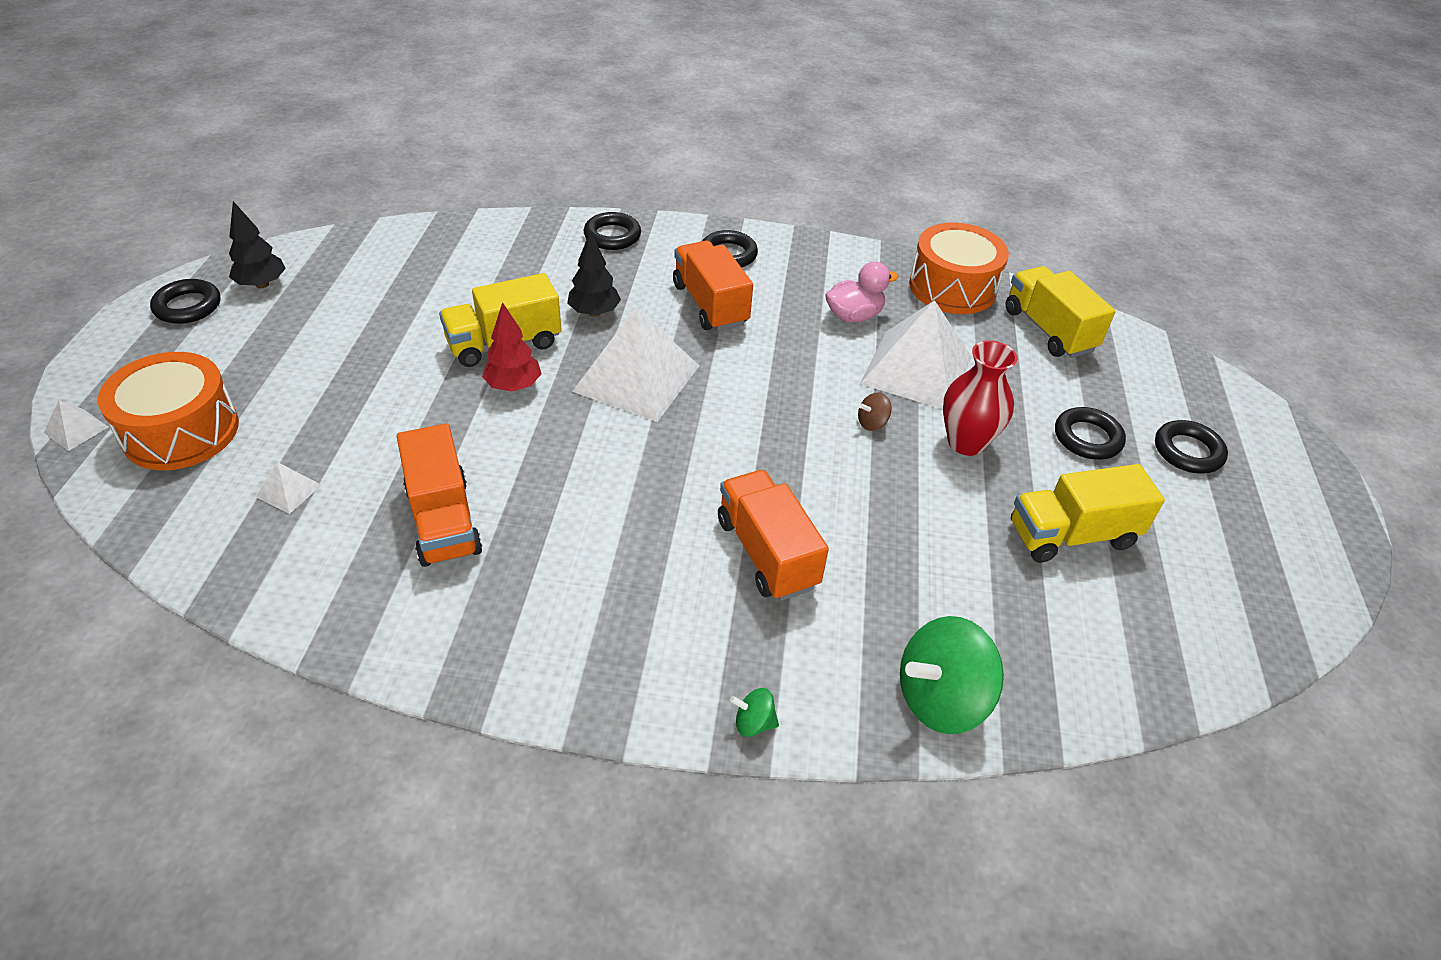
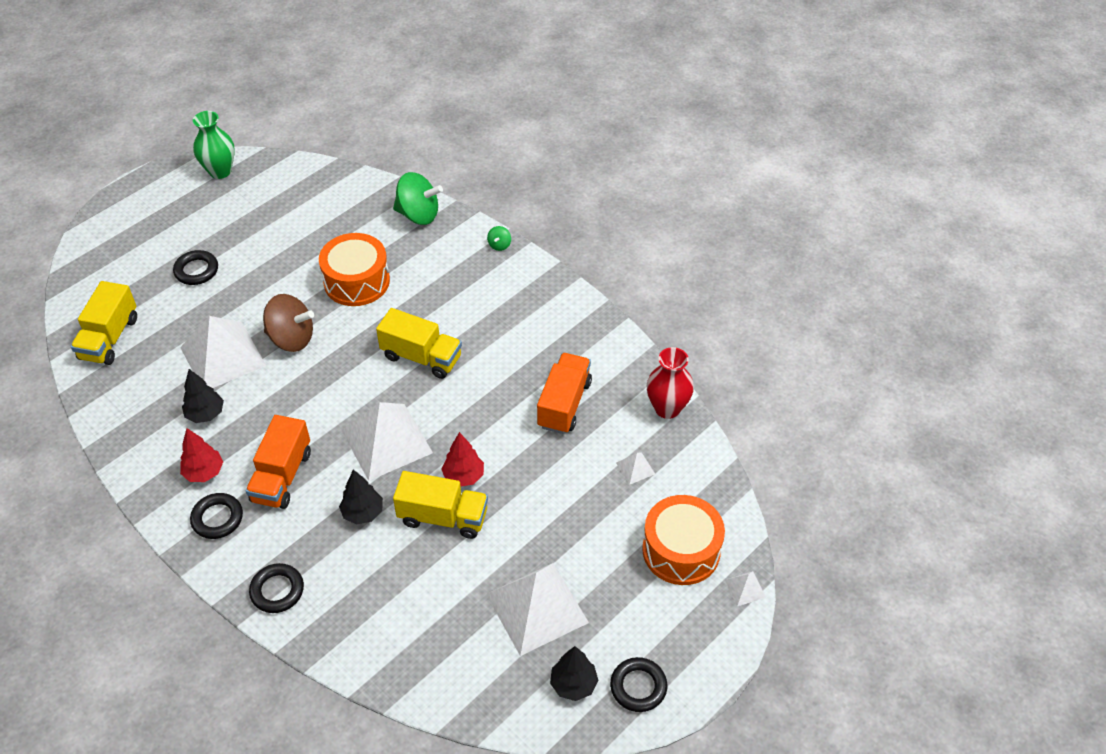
camera: 140 degrees left, 5 degrees up
orange truck [718,470,829,601] -> none
green spinning top [730,688,779,737] -> green spinning top turned 60 degrees clockwise [487,226,511,251]
pink duck [825,261,898,323] -> black tree [182,369,224,423]
brown spinning top [858,392,892,431] -> brown spinning top [263,294,314,352], size x2.24
orange drum [909,222,1009,314] -> orange drum moved to [319,233,390,306]
red vase [943,341,1017,456] -> red vase moved to [646,347,694,419]
yellow truck [1011,464,1165,563] -> yellow truck moved to [376,308,462,379]
black ring [1155,420,1228,474] -> none
none -> red tree [180,428,223,482]
none -> green vase [193,111,235,179]
none -> white pyramid [486,563,589,656]

